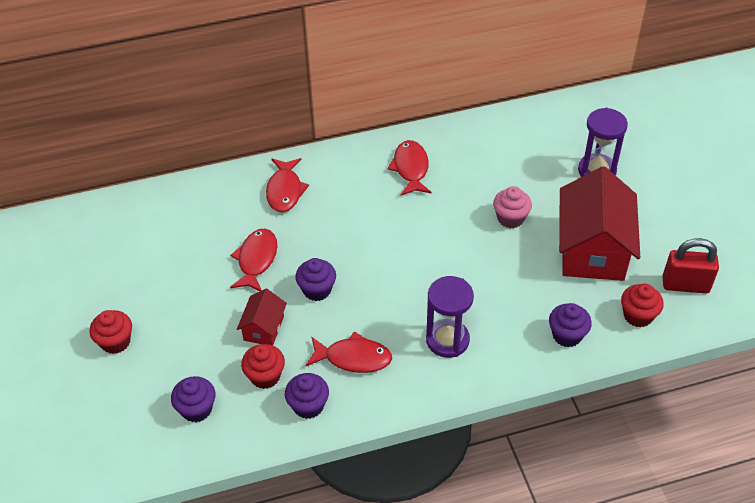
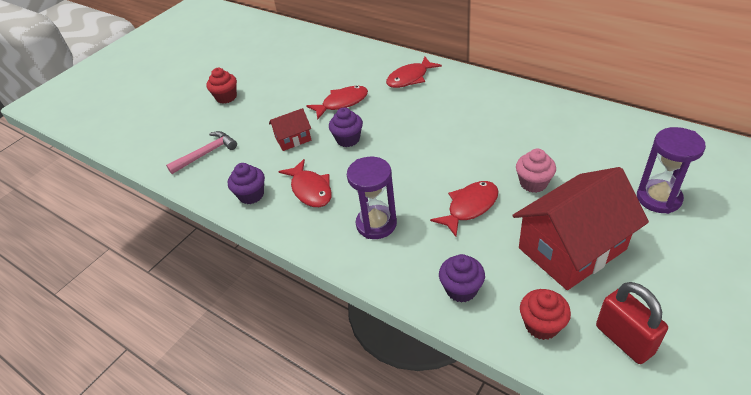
camera: 55 degrees right, 5 degrees down
purple cupcake [171,376,216,422] -> pink hammer [166,131,237,174]
red cupcake [241,344,285,389] -> none
red fish [387,140,432,195] -> red fish moved to [430,181,499,237]

